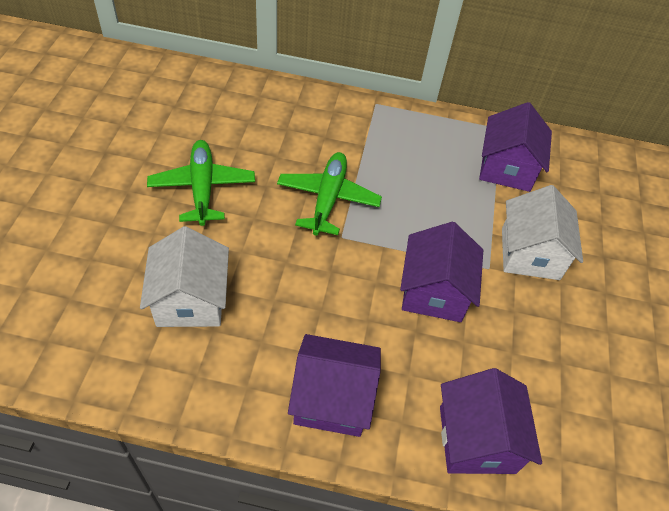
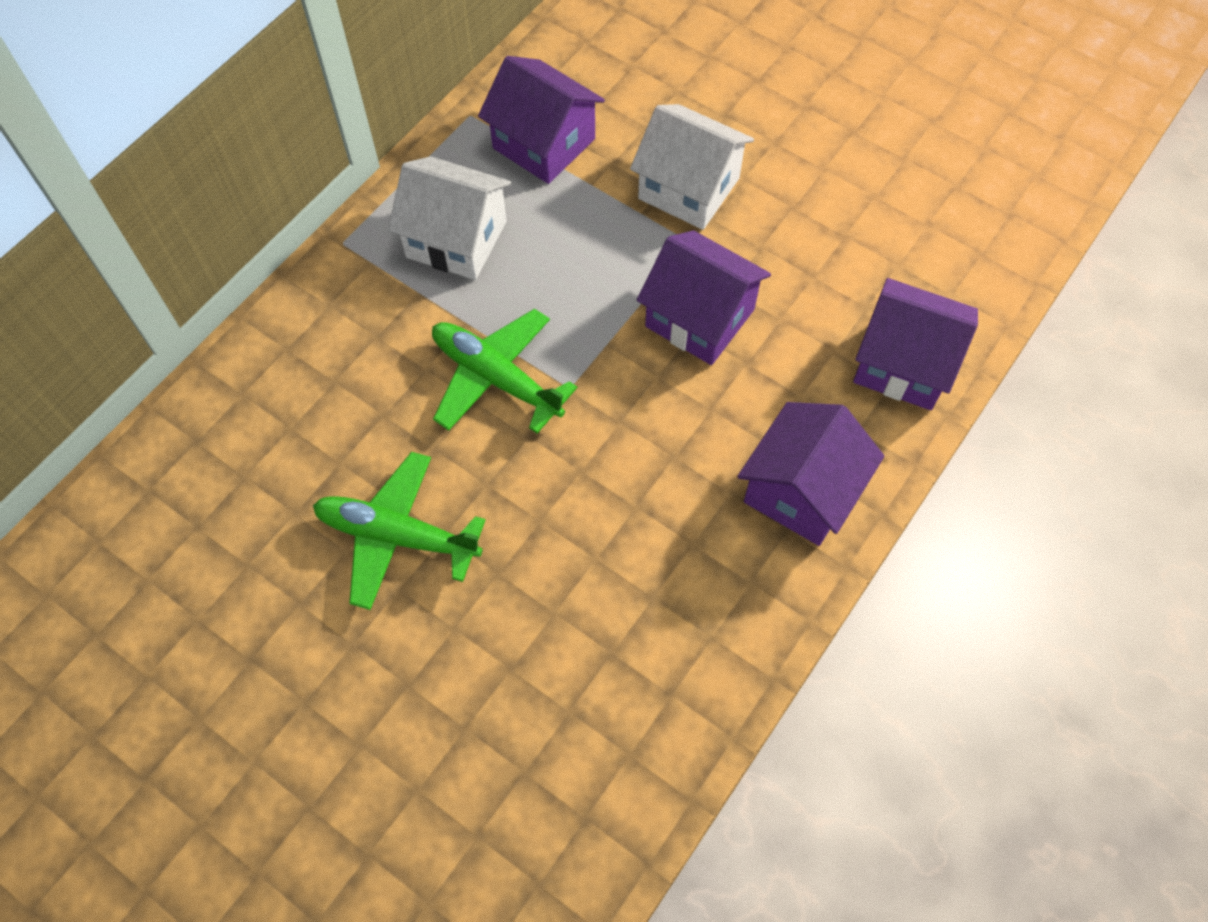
camera: 60 degrees left, 10 degrees up
white house [140,226,229,327] -> white house moved to [388,156,511,280]

